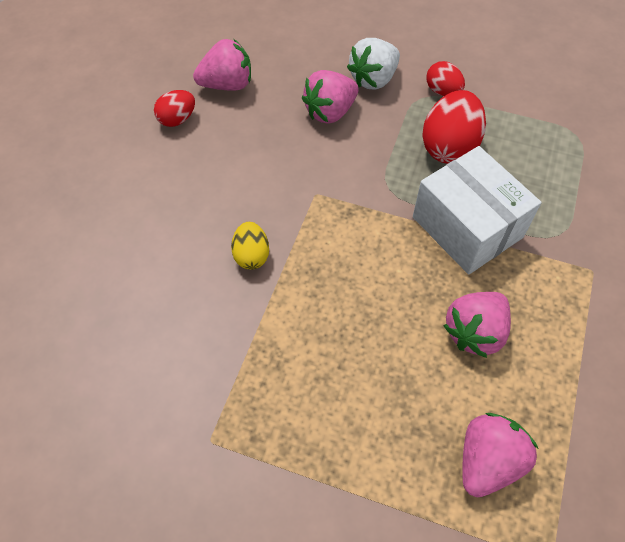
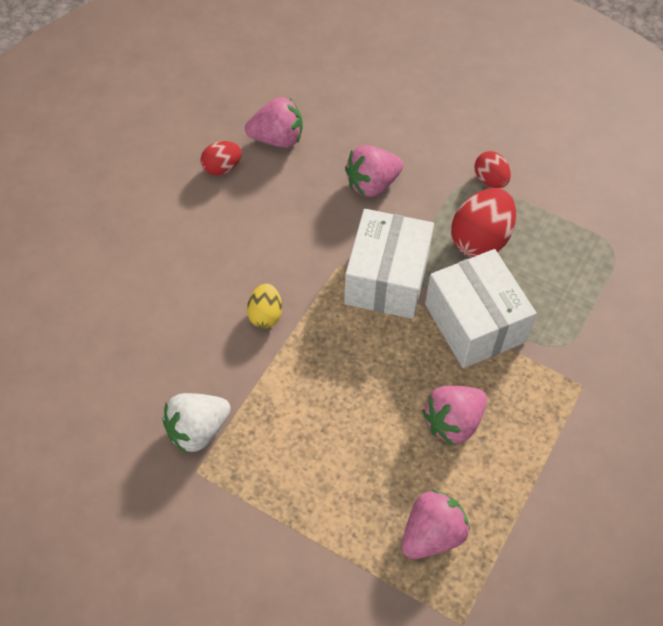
camera: 10 degrees right, 0 degrees up
white strawberry [347,38,400,90] -> white strawberry moved to [162,393,231,454]
none -> white box [344,209,434,319]

